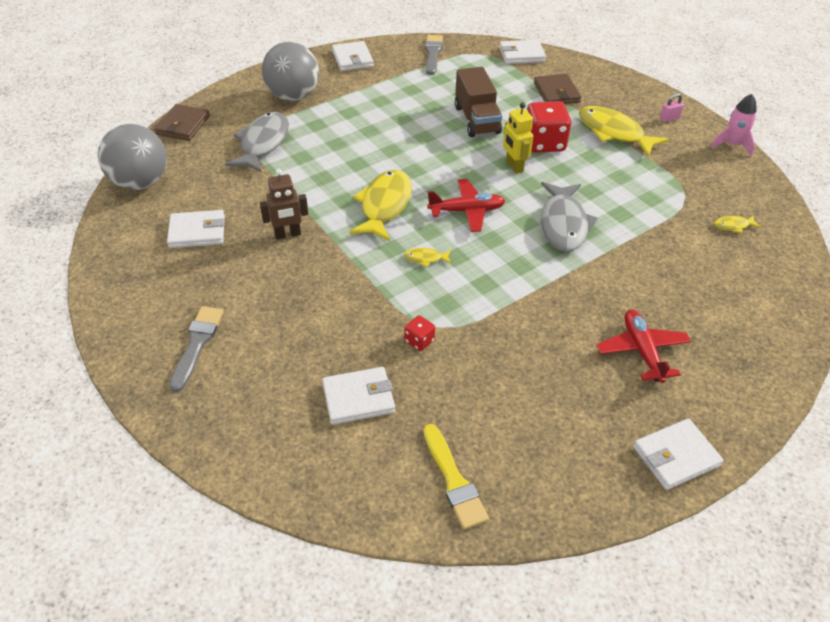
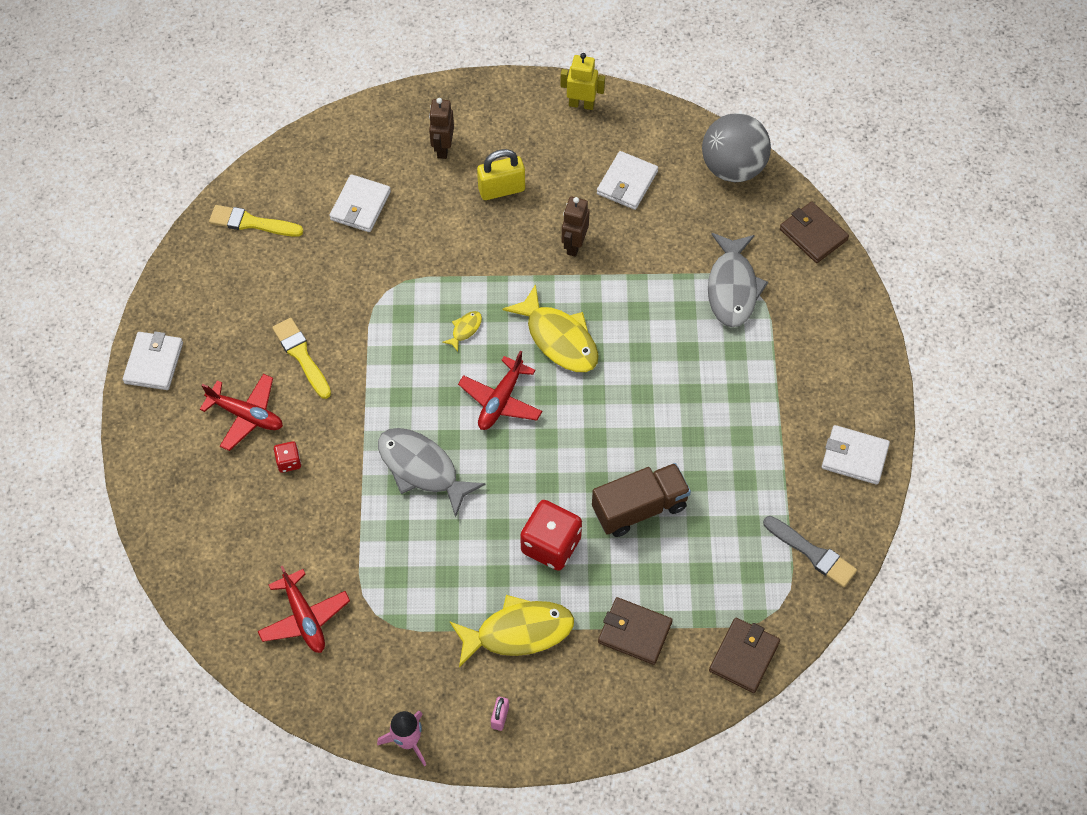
camera: 125 degrees right, 15 degrees up
grey brush [169,306,224,392] -> none
grey fish [225,112,289,173] -> grey fish turned 45 degrees clockwise [708,233,768,327]
grey ball [262,42,319,101] -> none
red dice [404,315,435,351] -> red dice moved to [274,441,301,473]
brown truck [455,67,502,137] -> brown truck turned 135 degrees clockwise [592,463,691,537]
white wallet [499,40,546,64] -> brown wallet [709,618,780,693]
yellow robot [503,102,533,174] -> yellow robot moved to [561,53,605,110]
yellow fish [714,216,761,233] -> red plane [258,566,350,653]
none -> yellow brush [272,318,331,399]
none -> brown robot [429,98,454,159]
none -> yellow padlock [477,149,525,200]

